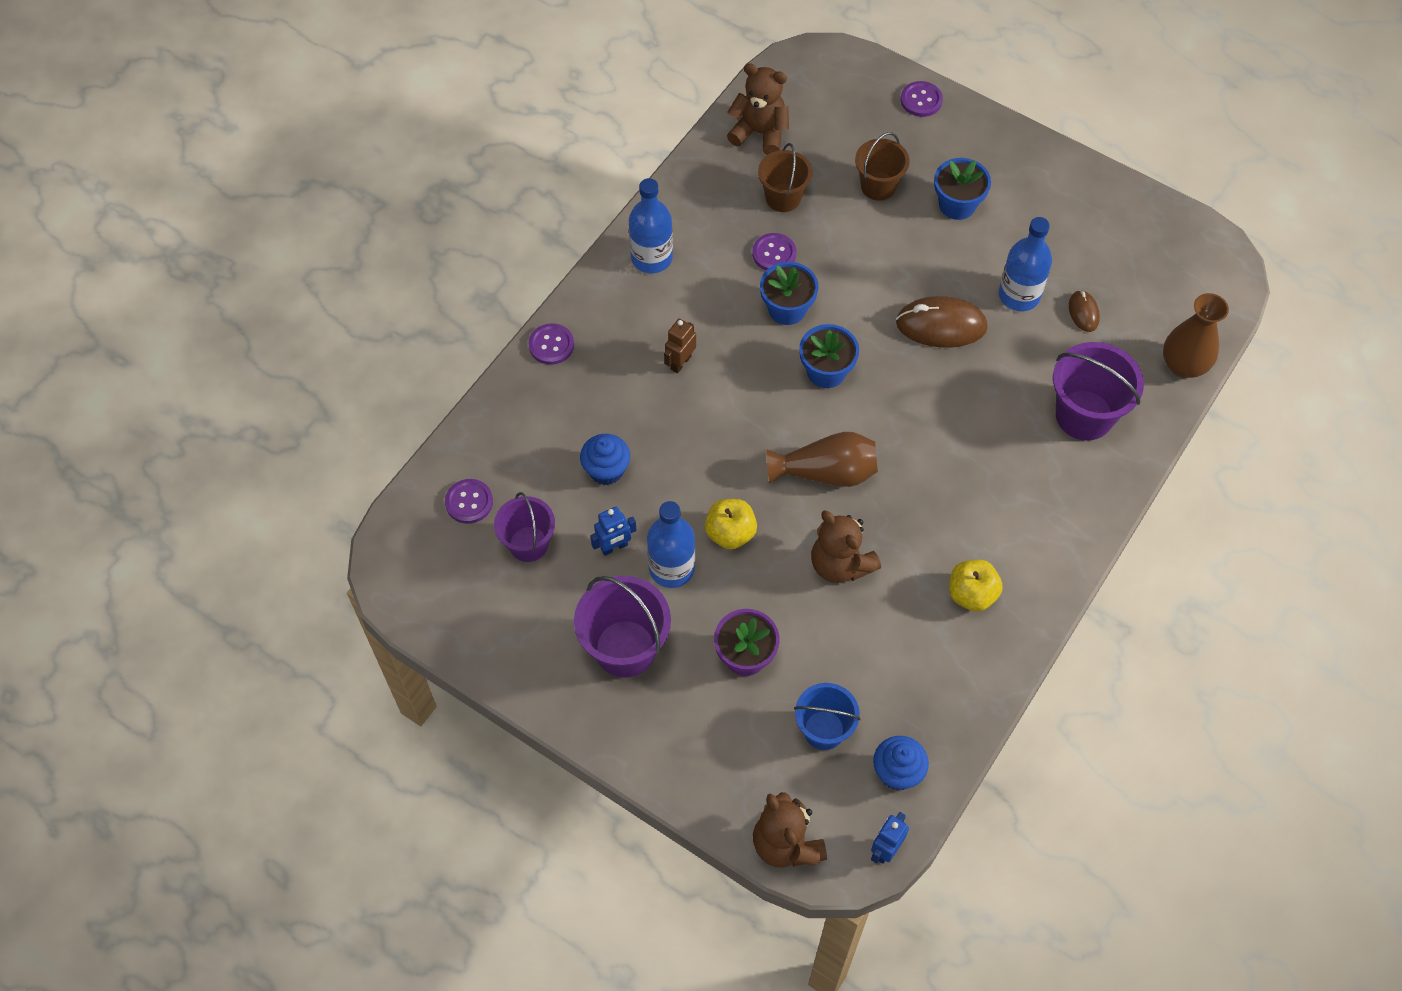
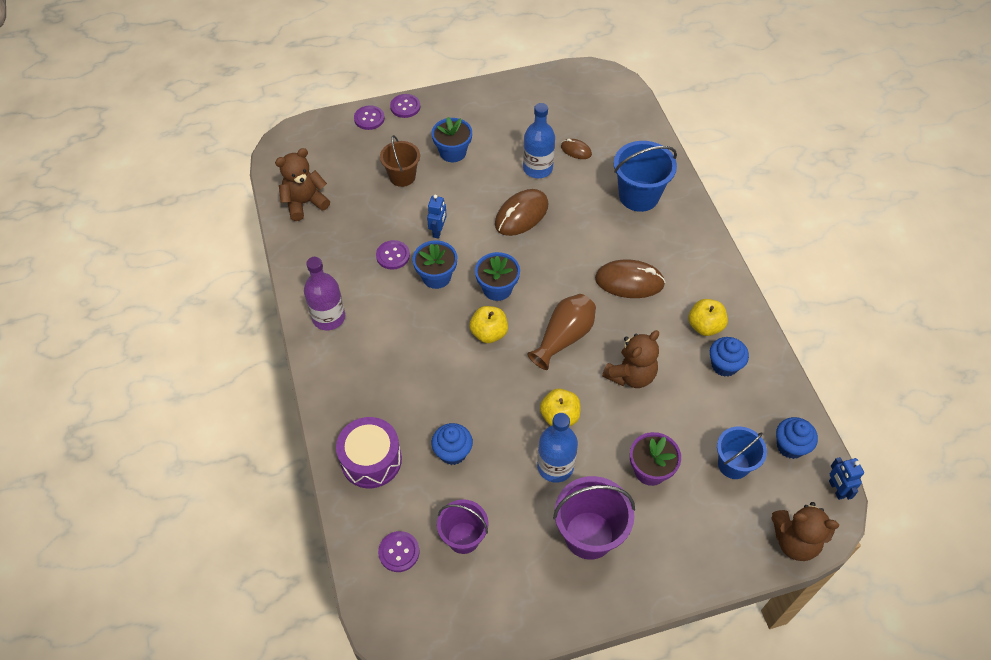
camera: 50 degrees left, 5 degrees down
purple button [528,323,574,365] -> purple button moved to [390,94,420,118]
blue robot [590,507,637,556] -> blue robot moved to [427,195,447,239]
blue bottle [629,178,673,273] -> purple bottle [304,257,345,330]
brown robot [664,319,696,373] -> none
brown bucket [758,143,812,212] -> none
brown teddy bear [811,510,881,583] -> brown teddy bear turned 45 degrees counterclockwise [602,330,659,388]
purple bucket [1053,342,1144,441] -> blue bucket [614,141,677,212]
brown vase [1163,293,1229,378] -> none
none -> purple drum [336,417,402,488]
none -> yellow apple [469,306,508,343]
none -> brown mouse [595,259,665,298]
none -> blue cupcake [710,337,749,377]

